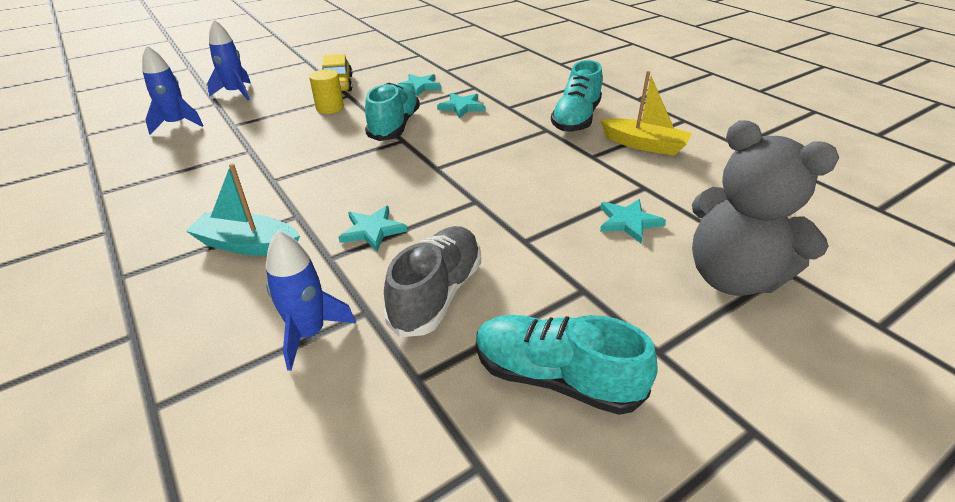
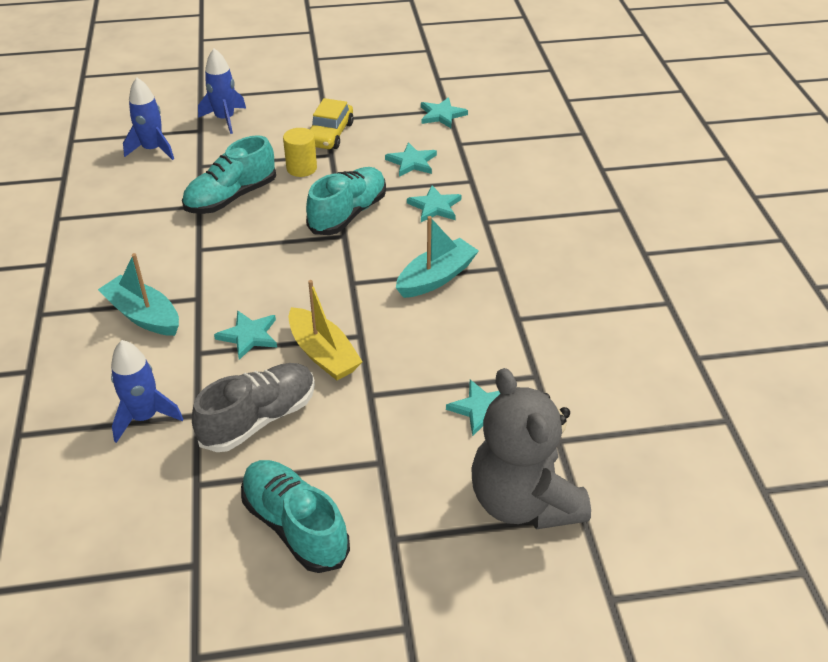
camera: 25 degrees right, 5 degrees up
turquoise shoe [551,60,603,132] -> turquoise shoe moved to [182,135,276,214]
yellow boat [600,71,692,156] -> yellow boat moved to [289,280,363,380]
none -> turquoise boat [396,216,479,298]
none -> turquoise star [421,97,468,128]

